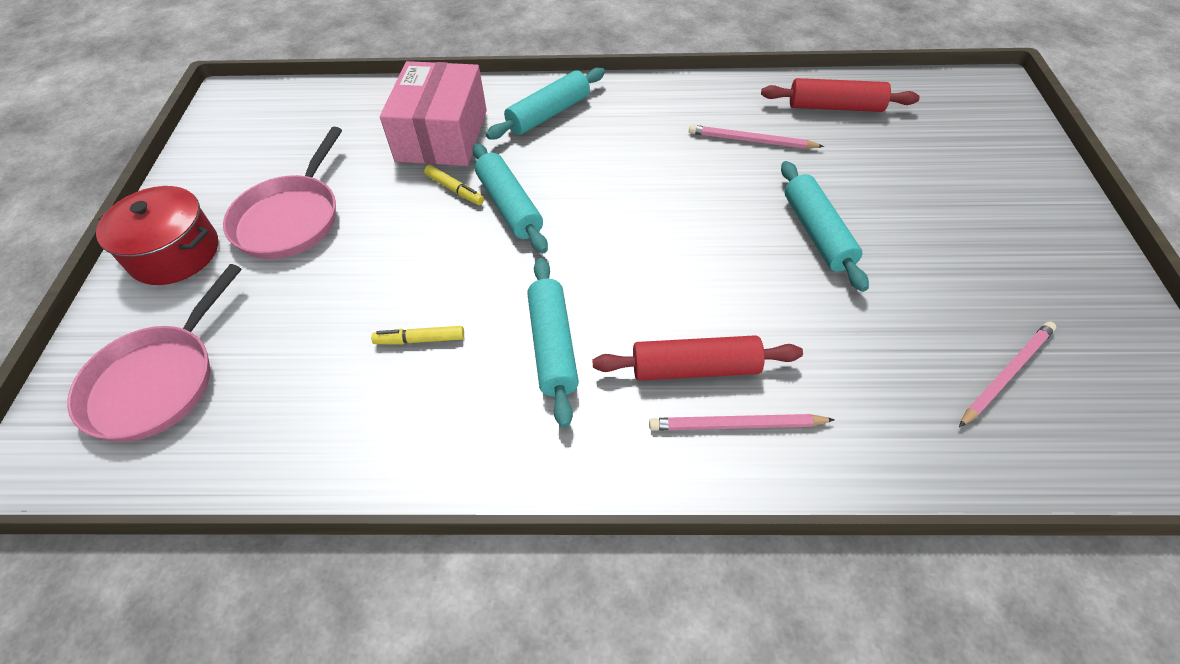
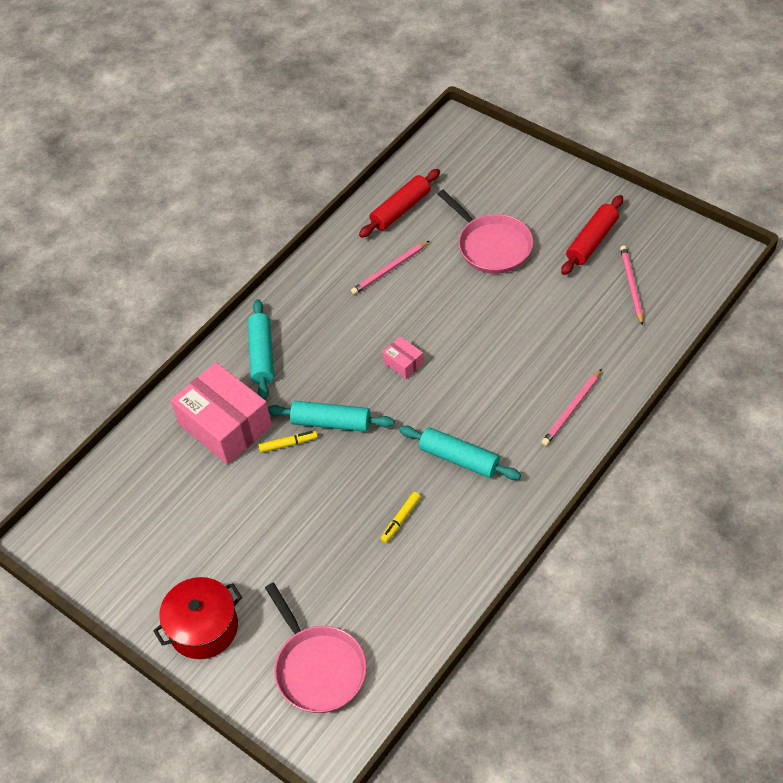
camera: 50 degrees left, 0 degrees up
pink pan [223,127,342,259] -> pink pan moved to [438,190,533,274]
red rolling pin [593,335,803,381] -> red rolling pin moved to [561,195,623,275]
turquoise rolling pin [781,161,869,292] -> none
none -> pink box [382,336,424,379]

